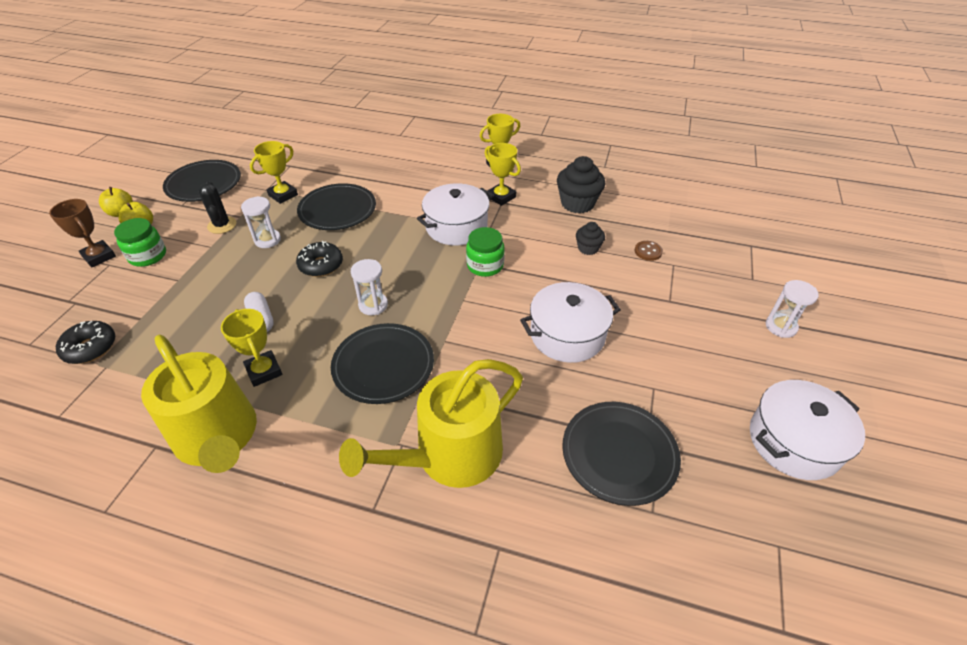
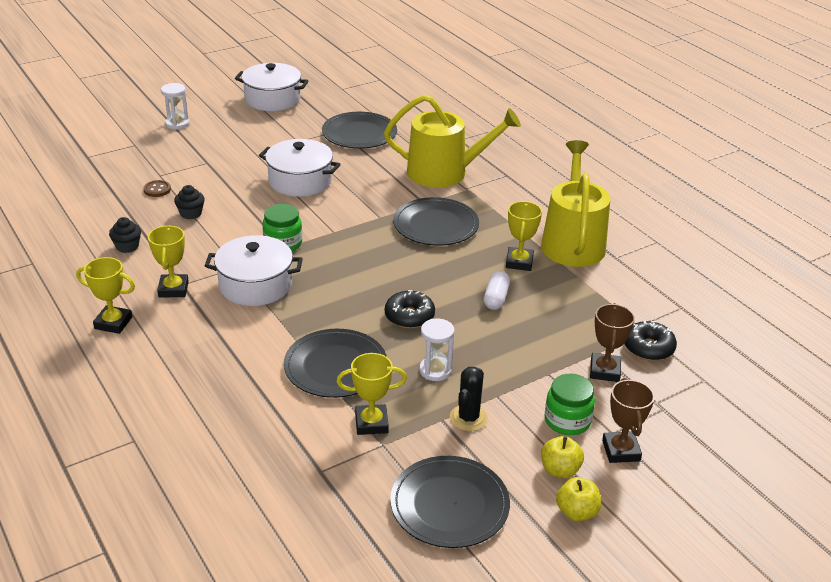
camera: 140 degrees left, 10 degrees down
white hourglass [351,259,388,315] -> none
black cupcake [557,156,605,214] -> black cupcake [109,217,141,253], size x0.56
none -> brown trophy [590,303,635,382]

